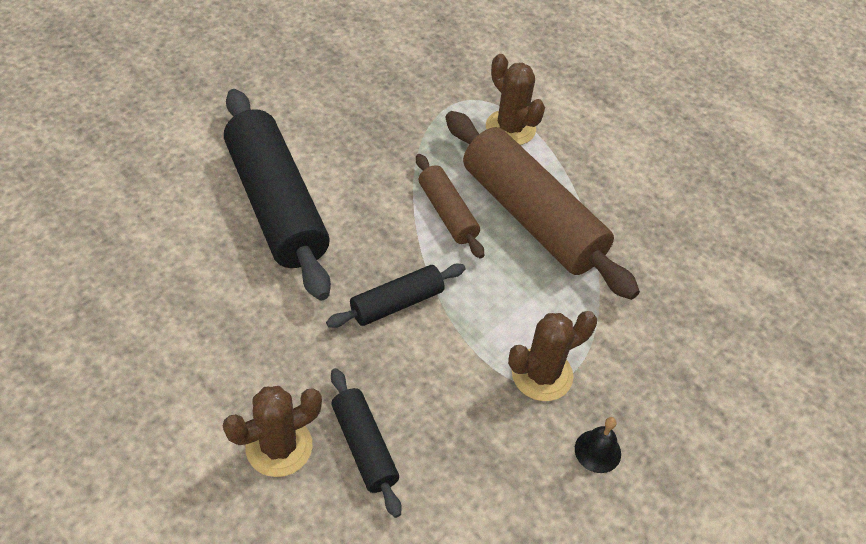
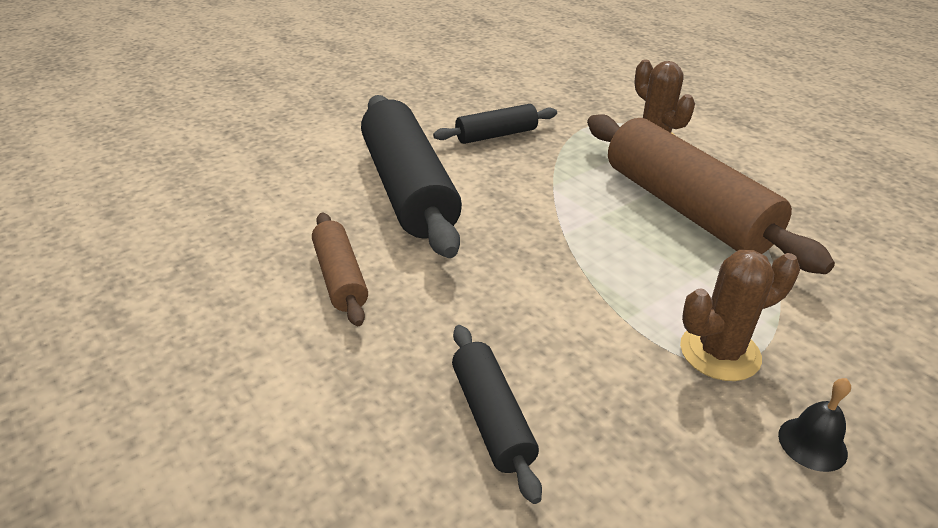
camera: 10 degrees right, 15 degrees down
brown cactus [223,386,322,477] -> none
black rolling pin [326,263,466,328] -> black rolling pin moved to [433,104,557,144]
brown rolling pin [416,154,484,259] -> brown rolling pin moved to [312,213,368,326]

